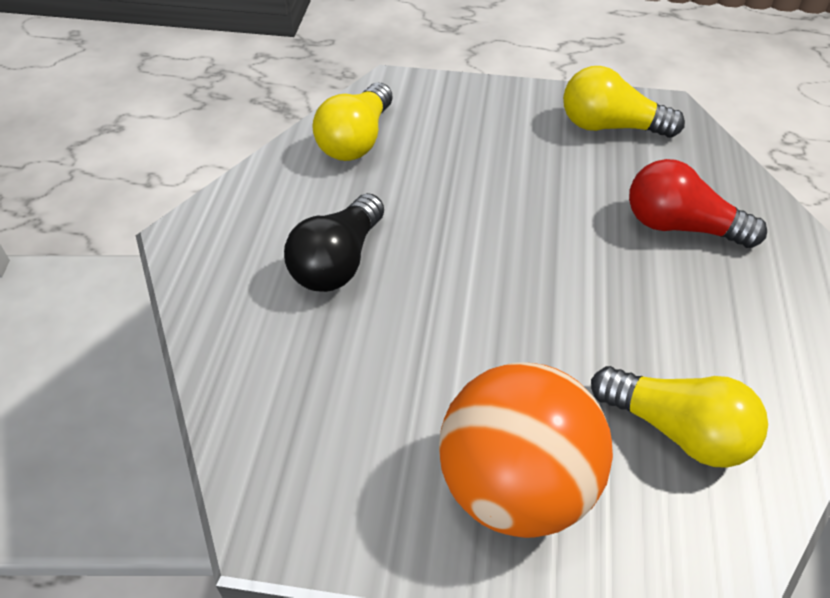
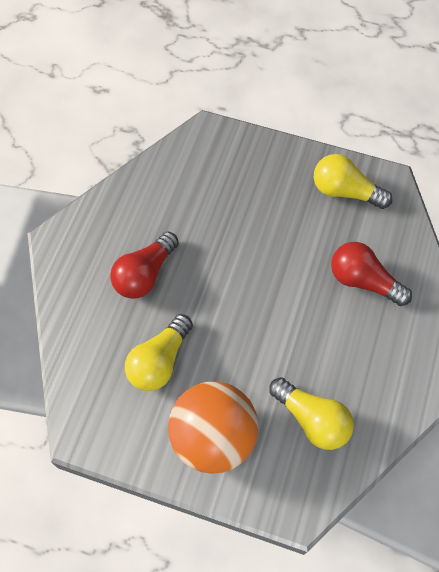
camera: 10 degrees right, 15 degrees up
black light bulb [284,193,384,292] -> red light bulb [110,232,179,299]
yellow light bulb [312,83,393,161] -> yellow light bulb moved to [125,314,193,391]

